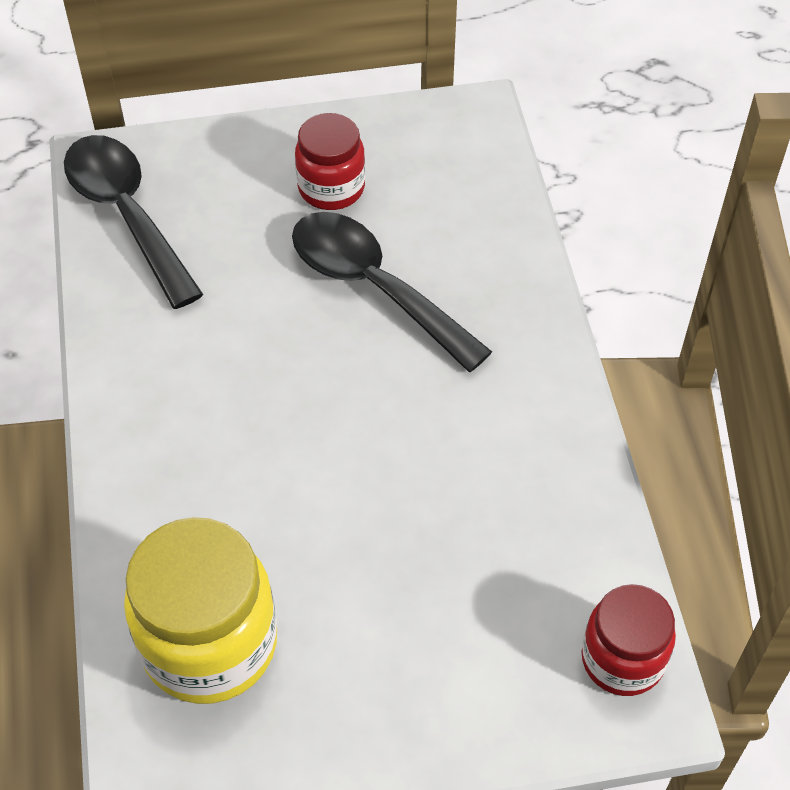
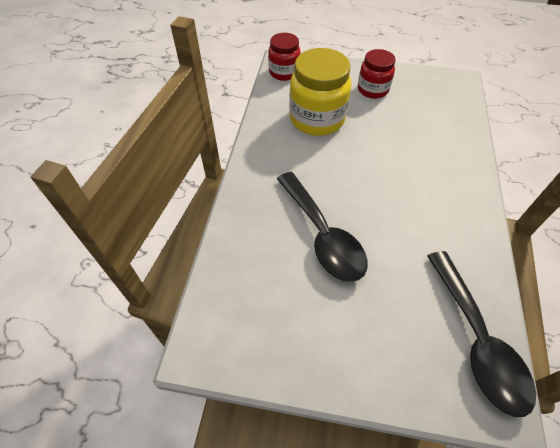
camera: 160 degrees left, 0 degrees up
yellow jar [124,517,277,704] -> yellow jar moved to [289,48,351,136]
red jar [295,113,365,210] -> red jar moved to [358,49,395,99]

